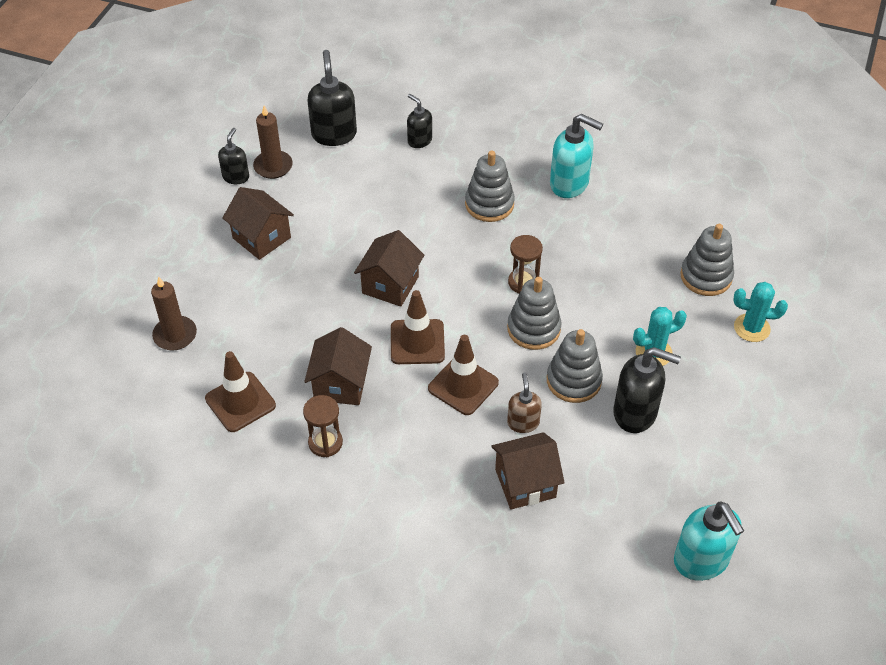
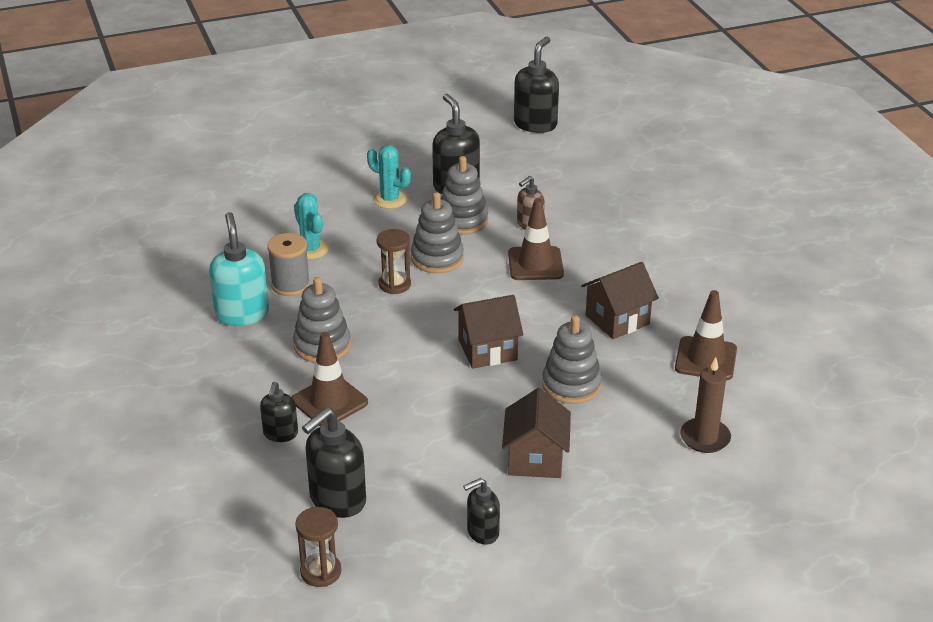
camera: 130 degrees left, 15 degrees down
brown candle [253,106,293,179] -> none
brown hourglass [303,395,343,457] -> brown hourglass moved to [295,507,341,587]
brown traffic cone [391,290,445,364] -> brown traffic cone moved to [292,332,368,427]
brown house [491,432,565,509] -> none
turquoise soap dispenser [674,502,744,581] -> black soap dispenser [514,37,559,133]
grey stacking toy [680,224,734,296] -> grey stacking toy moved to [542,315,602,404]
turquoise cactus [734,282,788,342] -> turquoise cactus moved to [294,193,329,259]
none -> grey spool [267,233,310,296]

